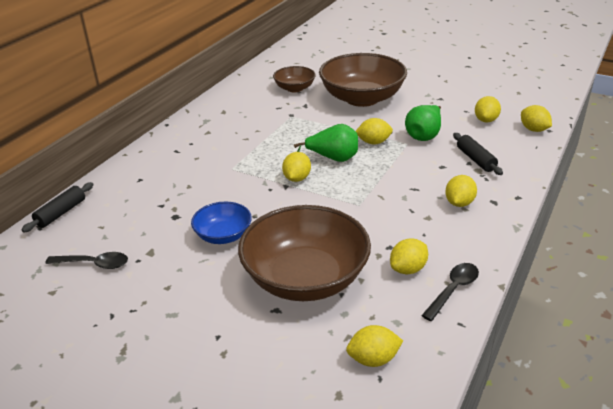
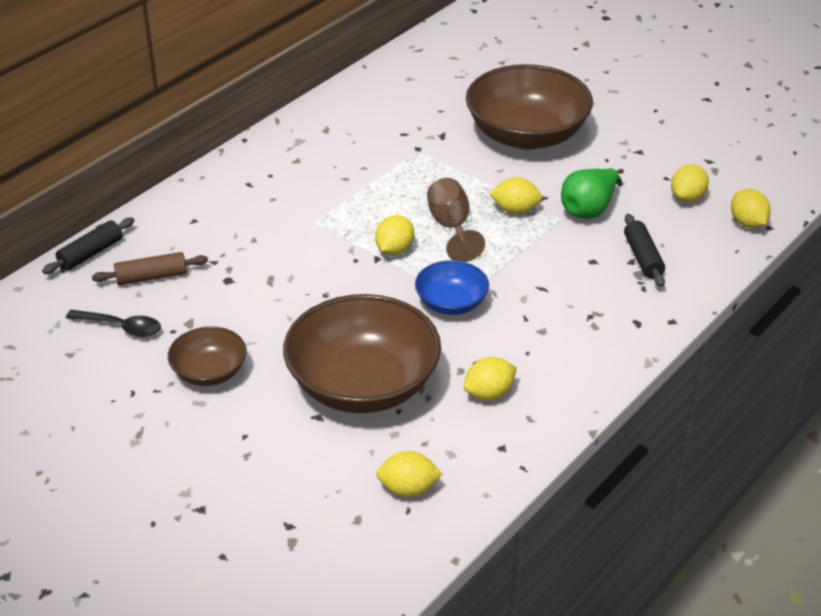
camera: 10 degrees right, 5 degrees up
blue bowl [191,202,252,244] -> blue bowl moved to [415,260,489,315]
brown bowl [273,66,316,92] -> brown bowl moved to [168,326,246,386]
green pear [294,124,358,162] -> brown goblet [427,178,485,262]
black spoon [421,263,479,321] -> none
yellow lemon [445,175,477,207] -> none
none -> brown rolling pin [92,252,208,285]

